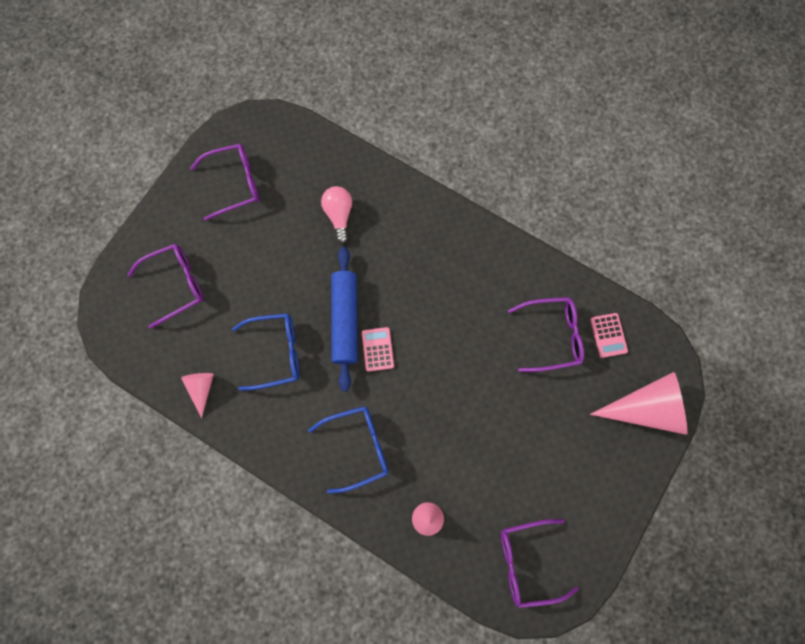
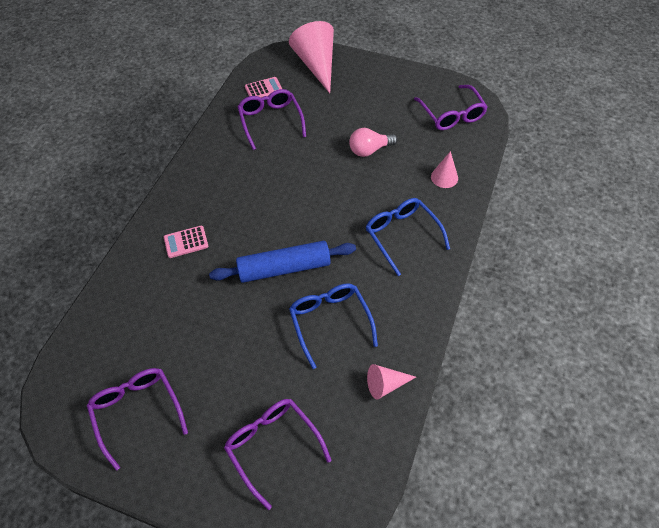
camera: 100 degrees left, 20 degrees down
pink light bulb [321,186,352,244] -> pink light bulb moved to [349,128,398,157]
pink calculator [362,327,394,372] -> pink calculator moved to [164,226,209,258]

